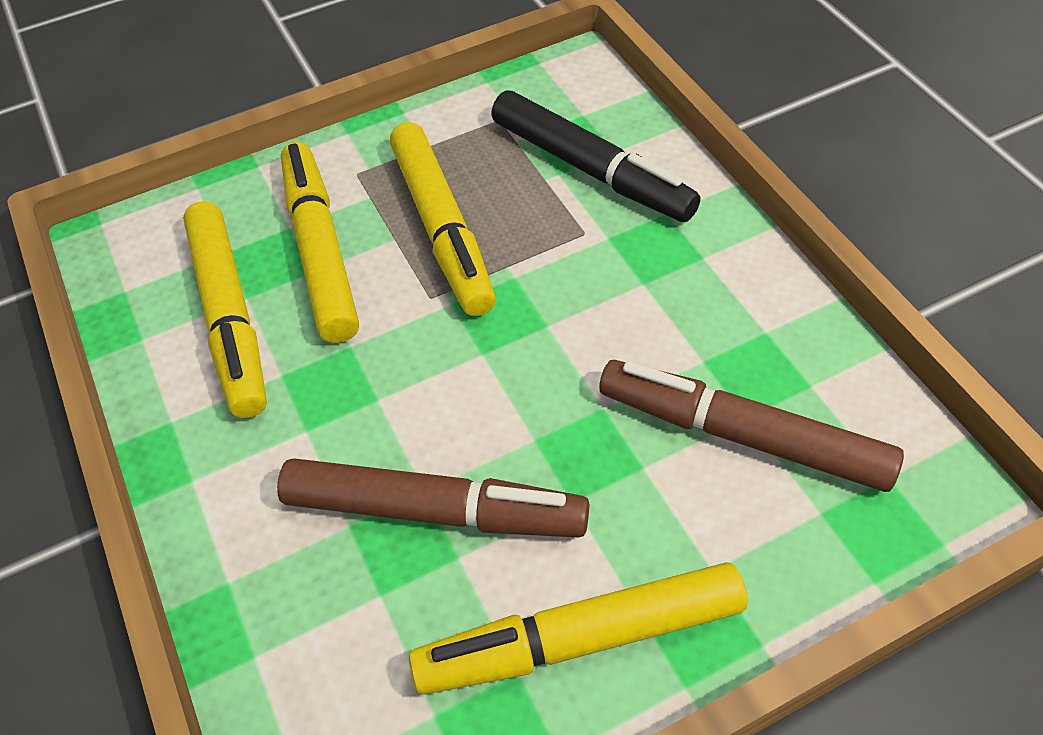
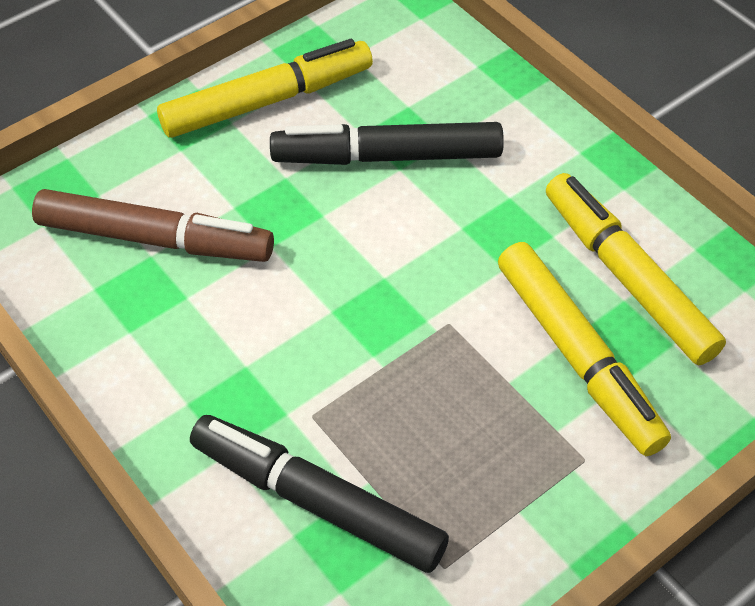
camera: 165 degrees right, 0 degrees up
brown marker [277,458,589,537] -> black marker [270,122,504,165]
yellow marker [390,122,496,316] -> none

